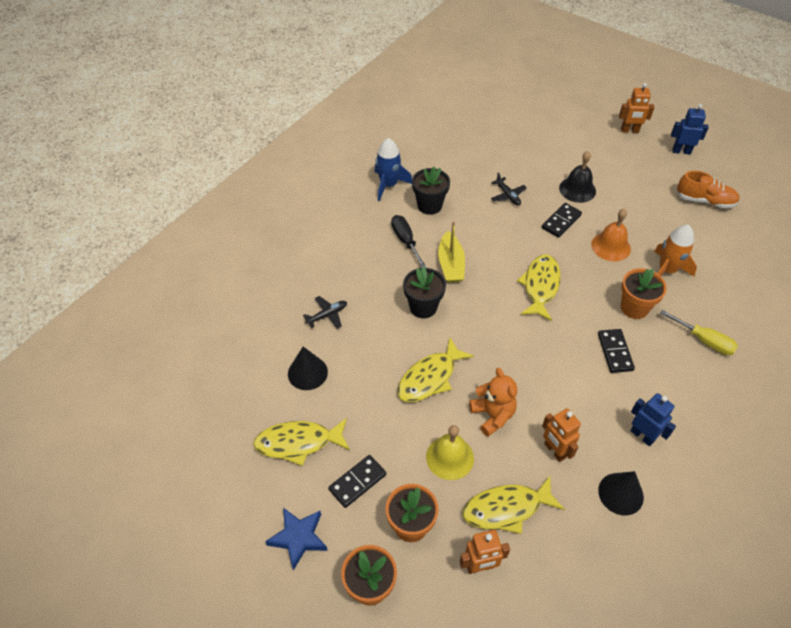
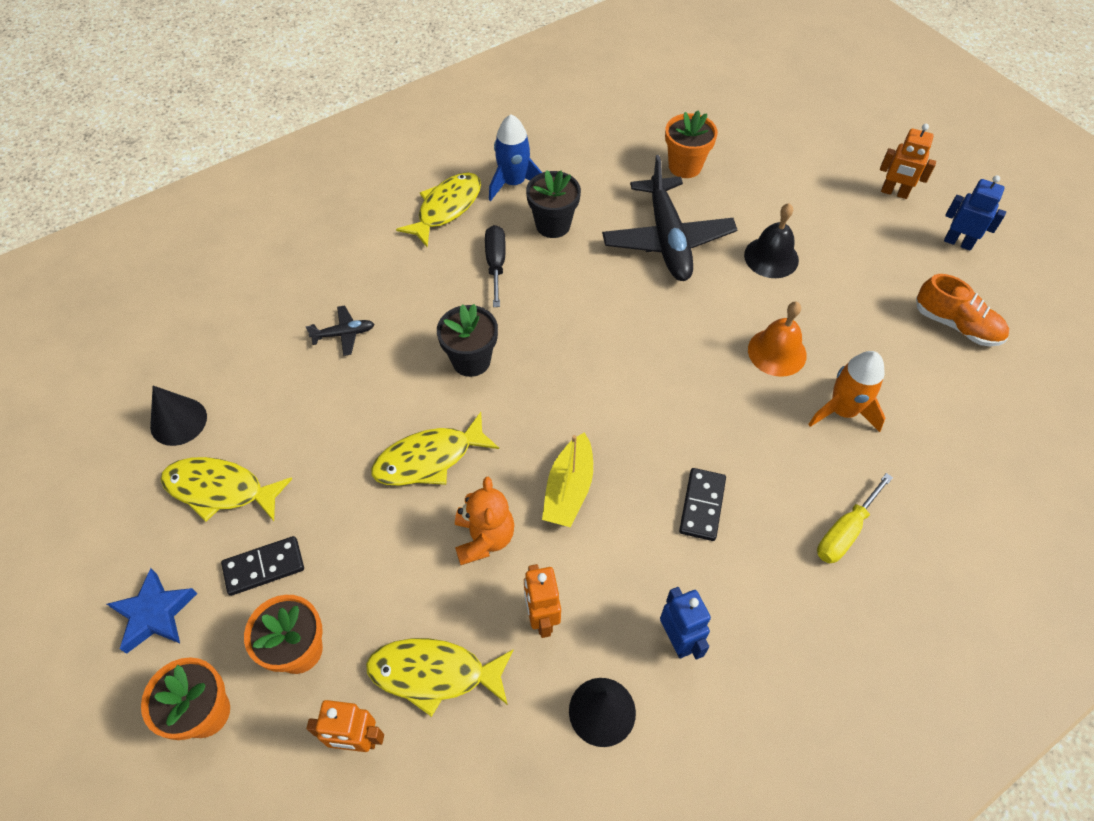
camera: 20 degrees right, 5 degrees up
black cone [288,347,328,390] -> black cone moved to [150,386,207,446]
yellow bell [426,425,474,480] -> none
yellow boat [438,221,465,283] -> yellow boat moved to [542,432,593,527]
black plane [491,172,527,206] -> black plane [602,155,737,281], size x2.31
yellow fish [517,255,561,321] -> yellow fish moved to [396,172,481,247]
black domino [542,203,582,238] -> none
orange flower pot [621,268,667,319] -> orange flower pot moved to [665,110,718,178]
yellow screwdriver [660,310,738,355] -> yellow screwdriver turned 75 degrees clockwise [817,473,893,564]

